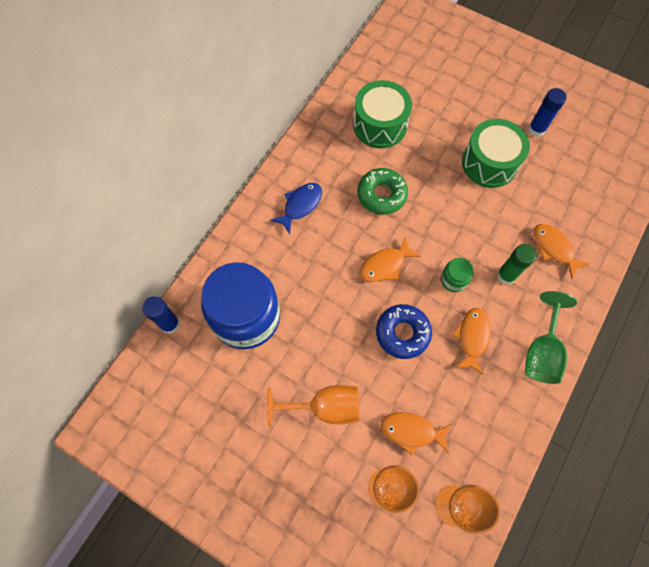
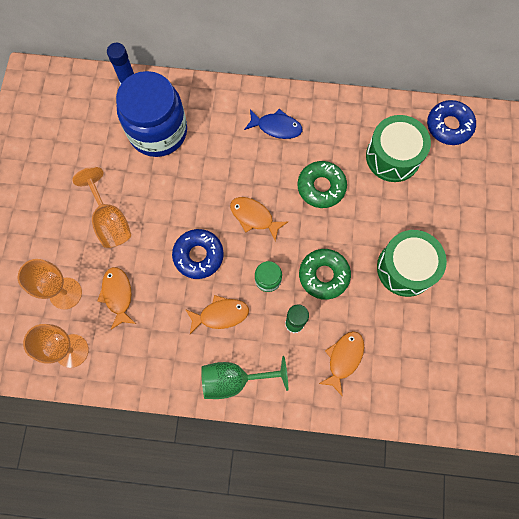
camera: 65 degrees right, 5 degrees up
blue glue stick [528,88,567,137] -> none
none -> green donut [299,249,351,300]
none -> blue donut [427,100,476,145]

